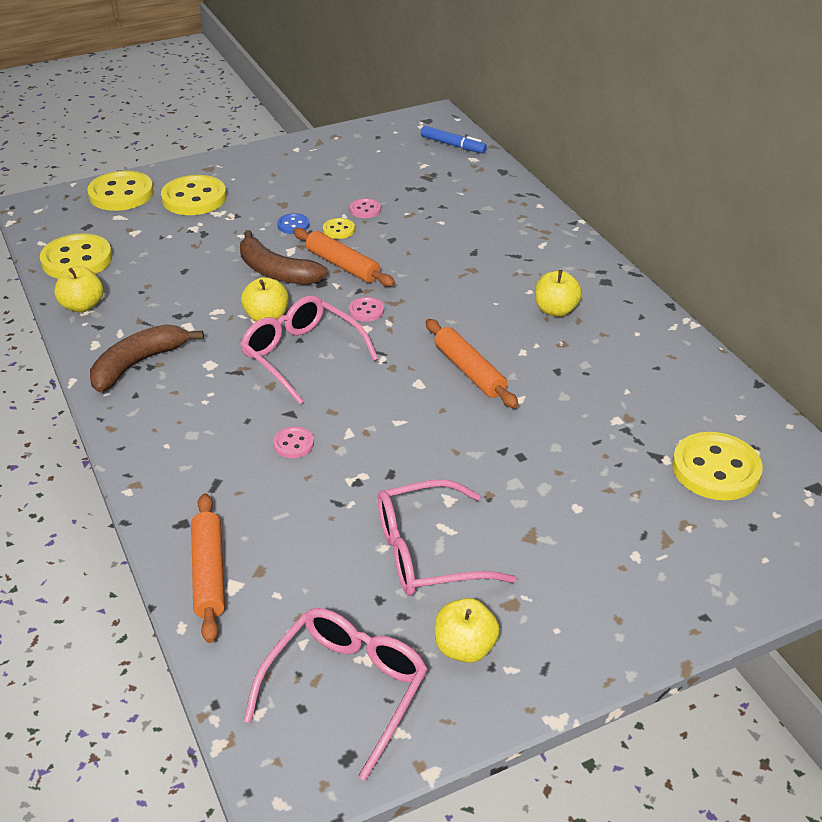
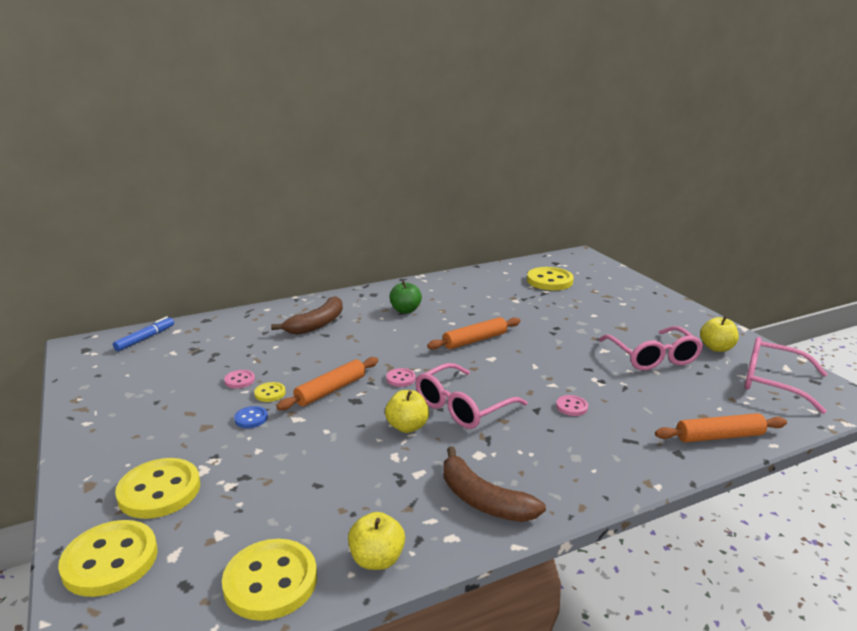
camera: 90 degrees left, 15 degrees down
brown banana [240,230,328,285] -> brown banana moved to [271,296,343,334]
yellow apple [535,270,582,317] -> green apple [389,281,422,314]

